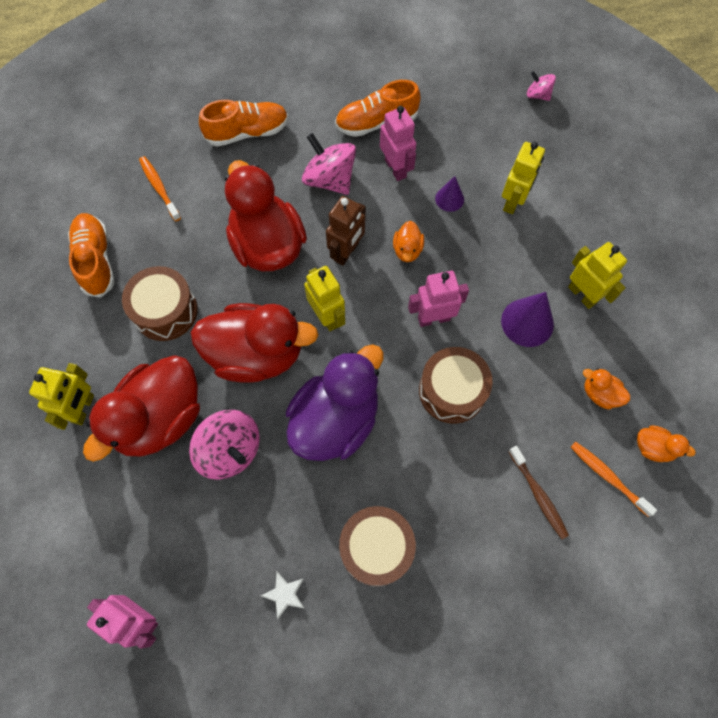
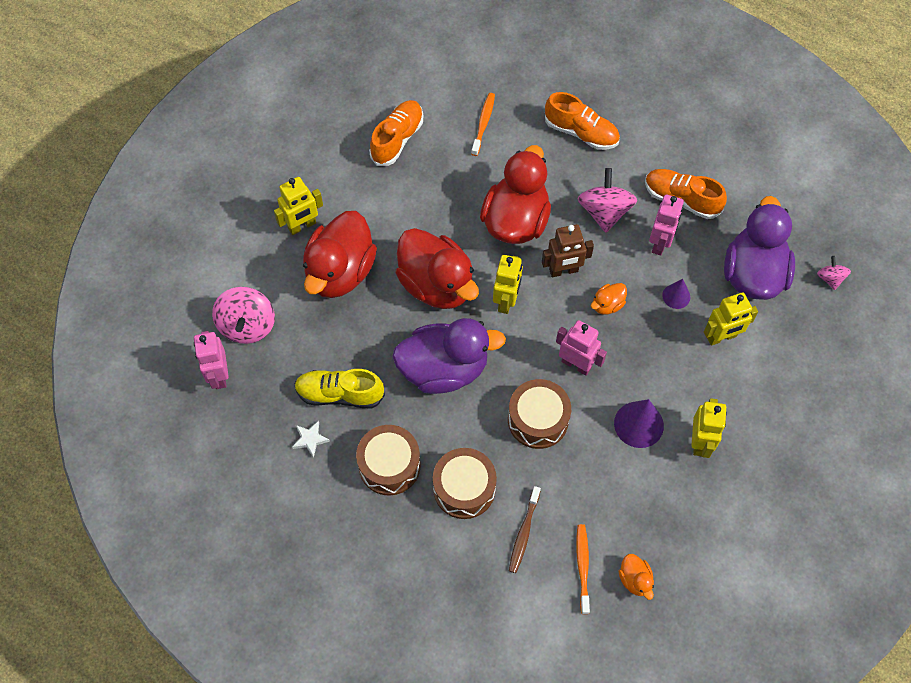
camera: 45 degrees right, 5 degrees down
red duck [83,355,200,462] -> red duck turned 60 degrees counterclockwise [303,211,377,298]
brown drum [122,266,198,341] -> brown drum moved to [433,448,497,519]
pink spinning top [189,410,260,480] -> pink spinning top moved to [212,287,275,344]
orange duck [583,368,630,409] -> none
none -> yellow shoe [294,369,385,409]
none -> purple duck [724,196,795,300]

